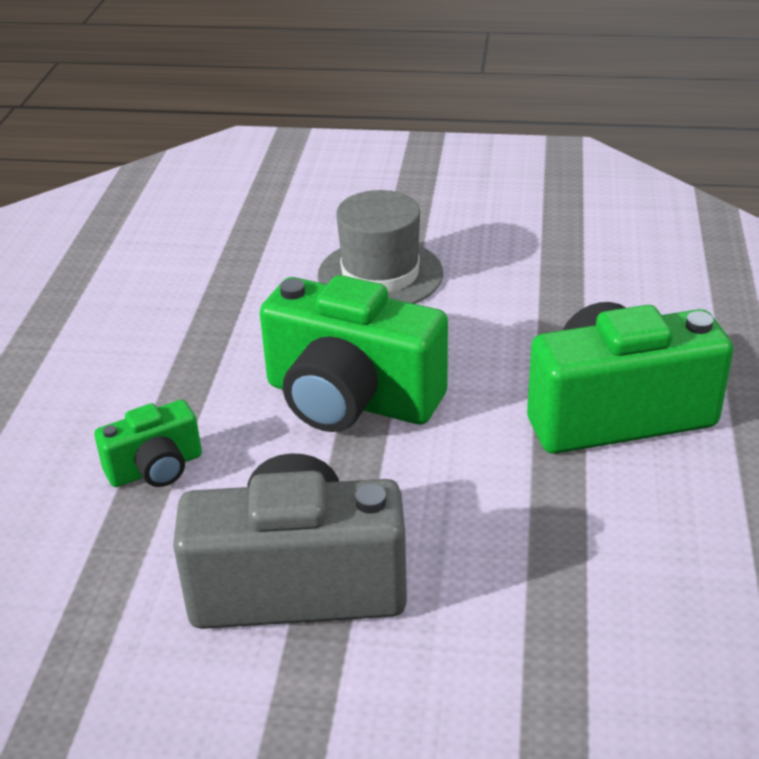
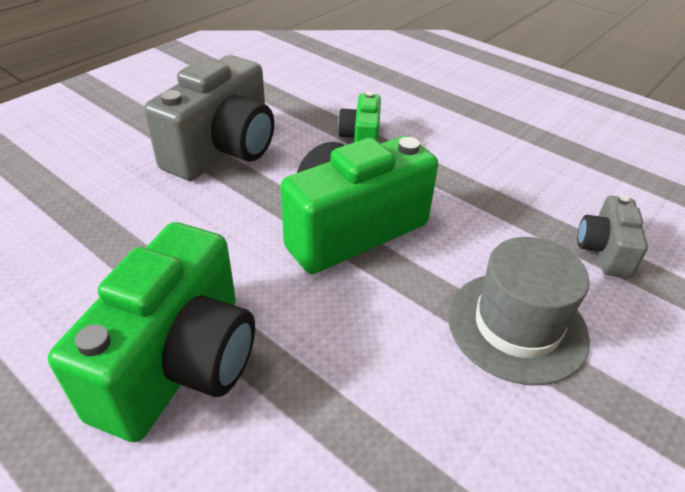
camera: 120 degrees right, 5 degrees up
none -> grey camera [577,195,648,278]

